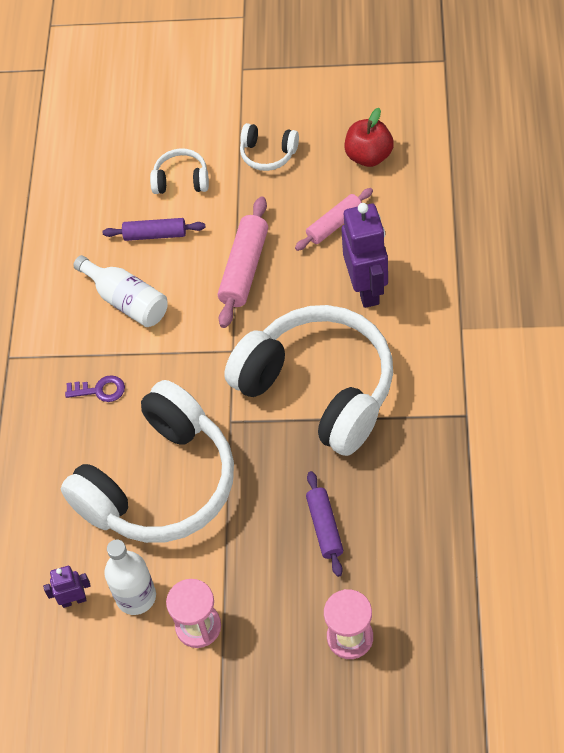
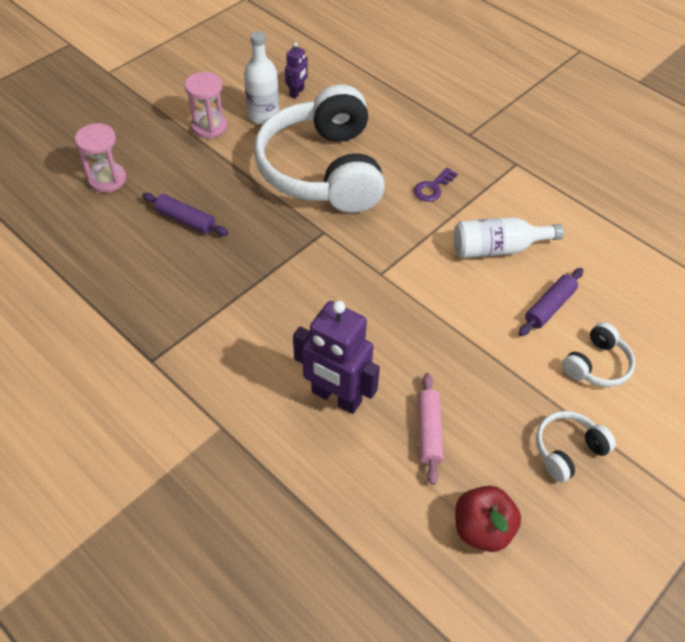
camera: 125 degrees right, 5 degrees down
pink rolling pin [218,196,268,328] -> none
white headphones [224,305,393,456] -> none

